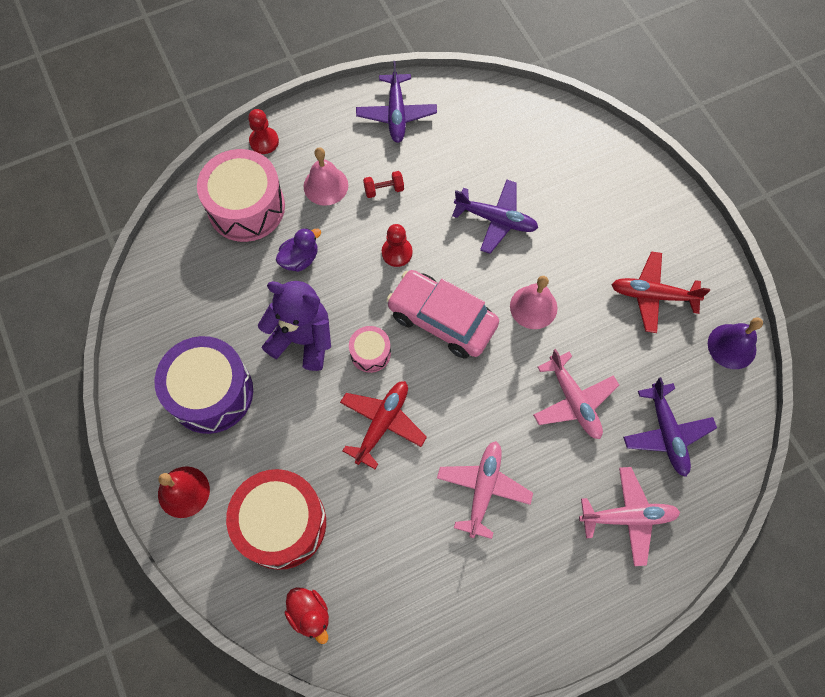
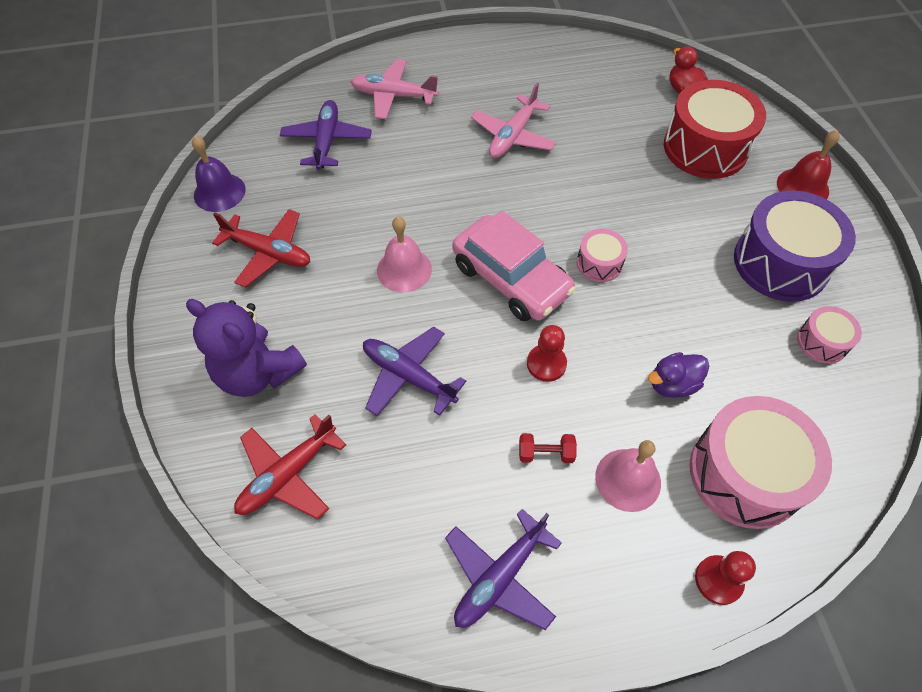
camera: 165 degrees left, 10 degrees down
purple teddy bear [258,281,331,371] -> purple teddy bear moved to [186,299,307,397]
red plane [340,381,427,469] -> red plane moved to [234,414,346,520]
purple plane [356,61,437,143] -> purple plane turned 150 degrees counterclockwise [445,509,562,630]
pink plane [533,349,619,439] -> none
none -> pink drum [797,306,862,364]

